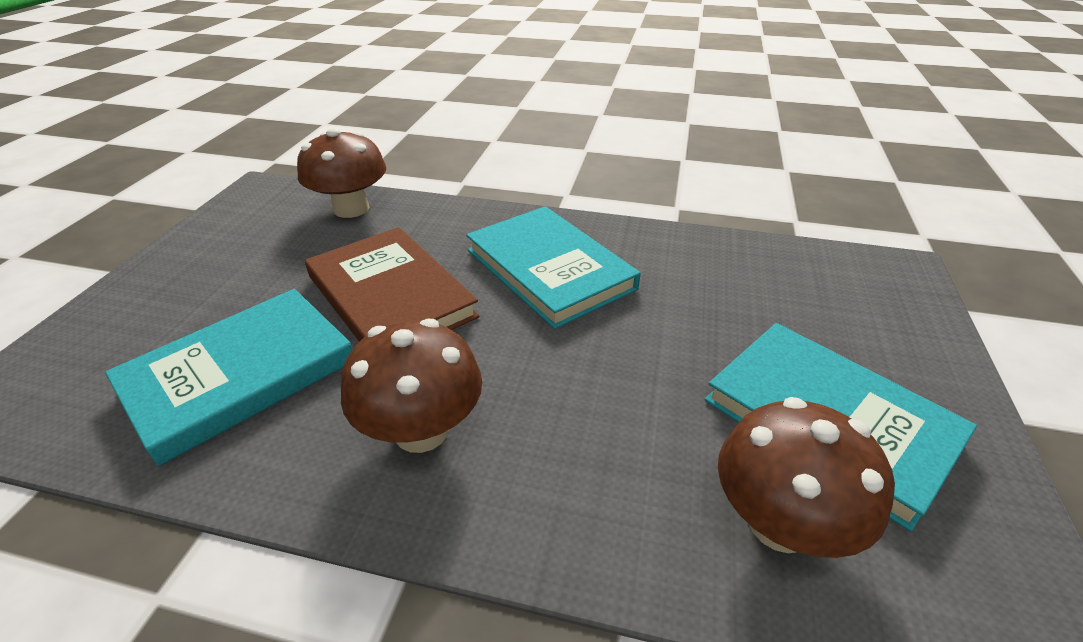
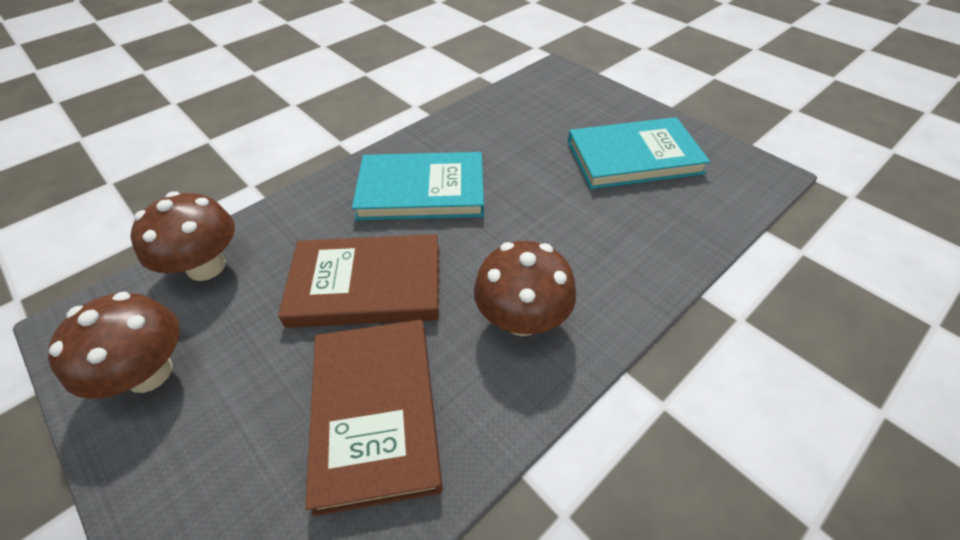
camera: 55 degrees left, 10 degrees up
turquoise book [105,289,352,466] -> brown book [305,320,443,516]
brown mushroom [718,397,895,558] -> brown mushroom moved to [48,292,180,399]

